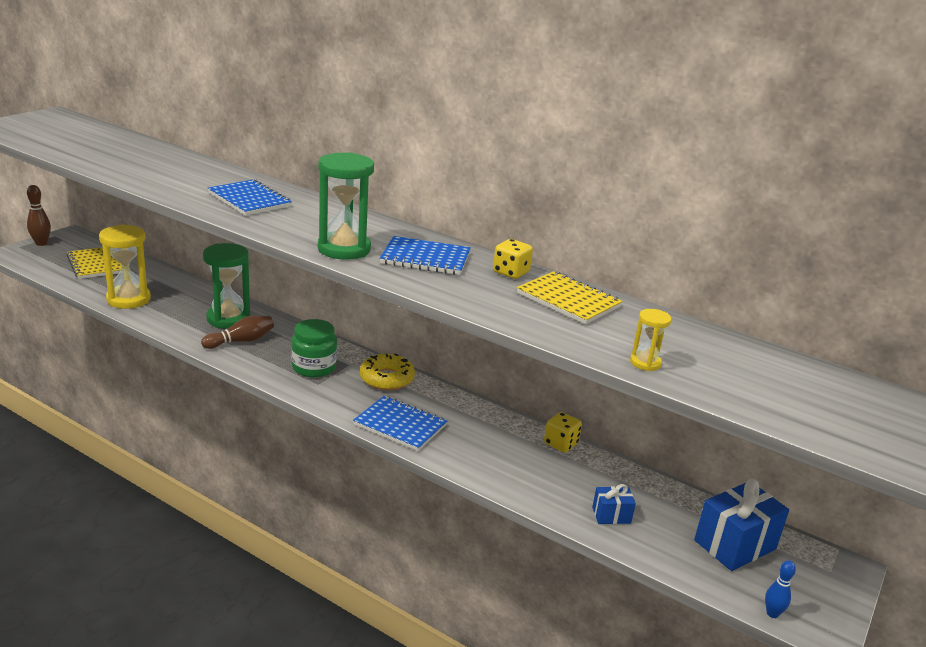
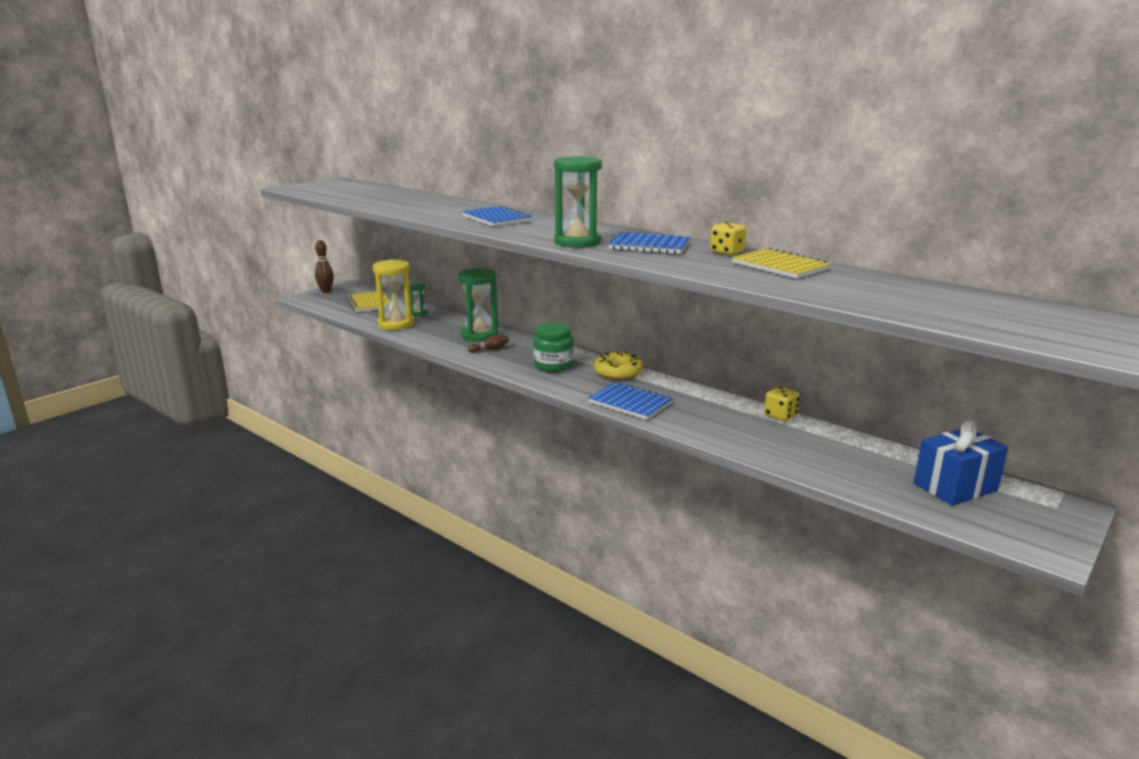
camera: 10 degrees right, 5 degrees down
brown bowling pin [201,316,274,349] -> brown bowling pin [468,335,509,353], size x0.66
blue gift [592,484,636,524] -> none
yellow hourglass [630,309,672,371] -> none
blue bowling pin [765,560,796,618] -> none
none -> green hourglass [409,283,428,316]

